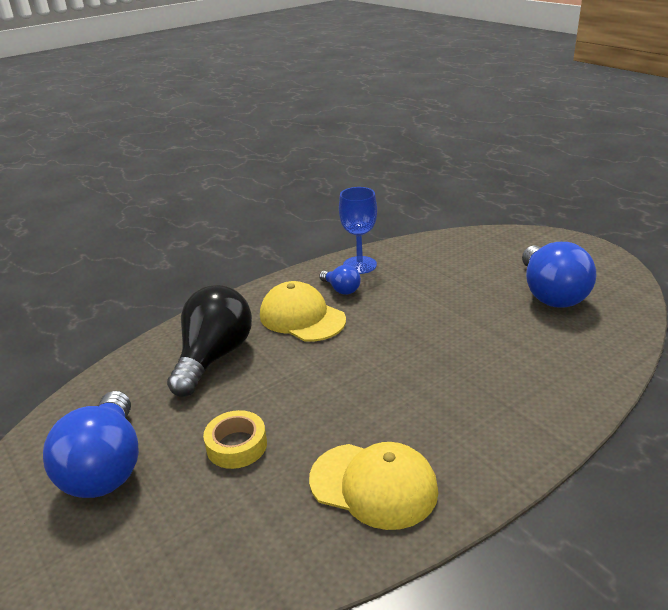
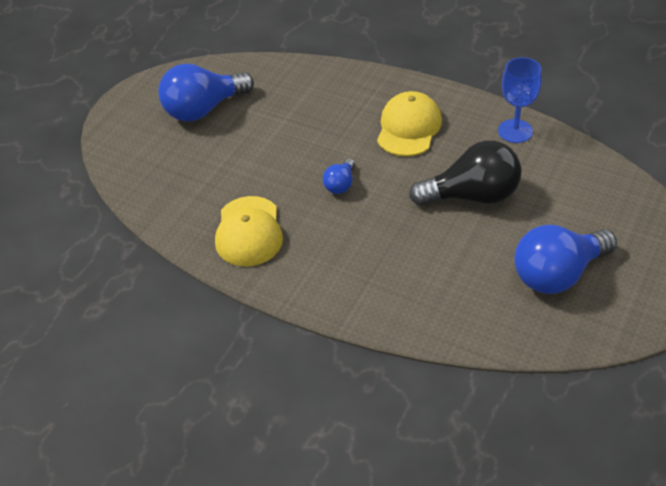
camera: 65 degrees right, 15 degrees up
black light bulb [167,285,252,397] -> black light bulb moved to [409,140,522,206]
yellow tape [203,410,267,469] -> none
blue light bulb [319,265,361,295] -> blue light bulb moved to [323,159,355,194]

